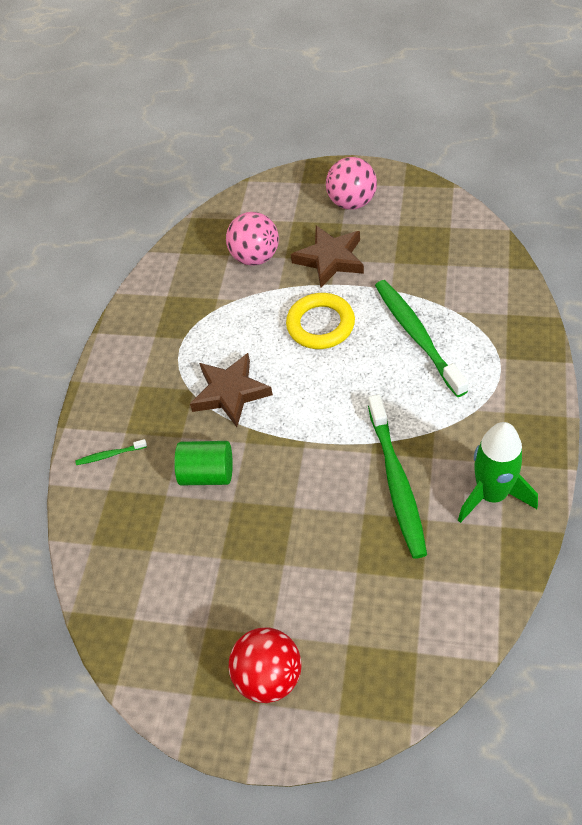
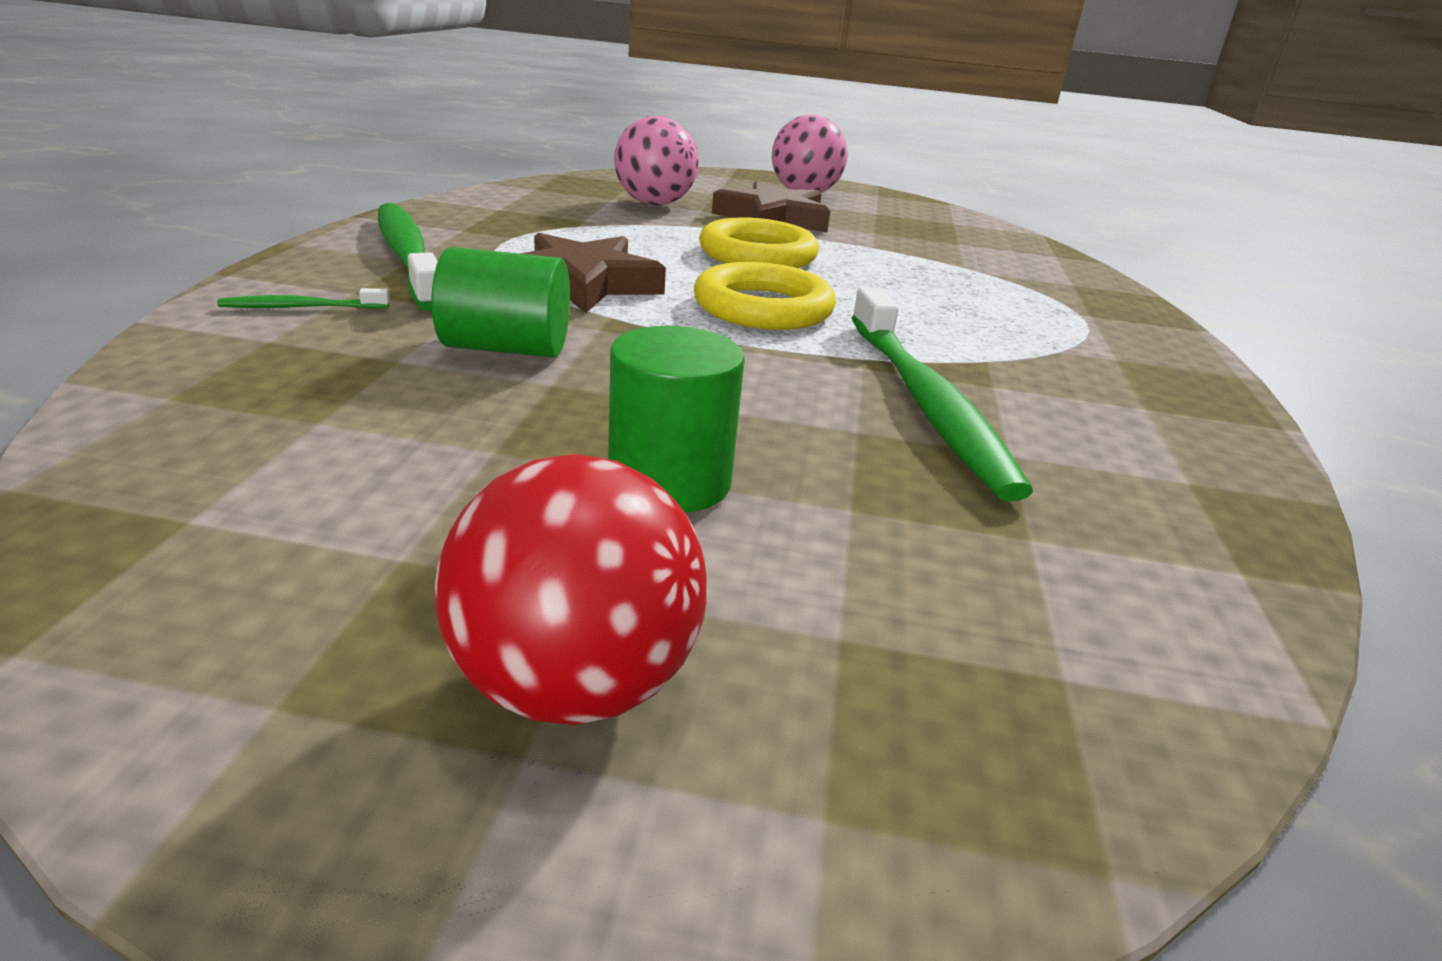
camera: 10 degrees left, 25 degrees down
green toothbrush [375,280,468,397] -> green toothbrush moved to [378,203,438,312]
green rocket [458,422,538,523] -> none
none -> green cylinder [608,326,745,513]
none -> yellow ring [694,262,836,330]

